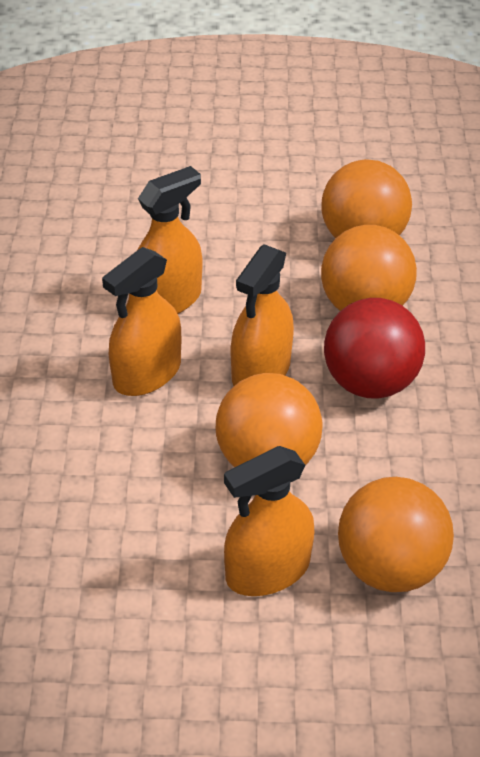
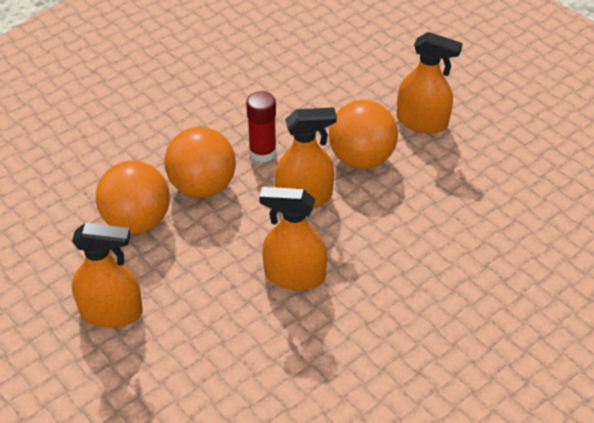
camera: 130 degrees left, 0 degrees up
orange spray bottle [102,247,181,396] -> orange spray bottle moved to [72,223,143,328]
red ball [324,298,425,399] -> red glue stick [246,91,276,162]
orange ball [338,477,454,592] -> none

